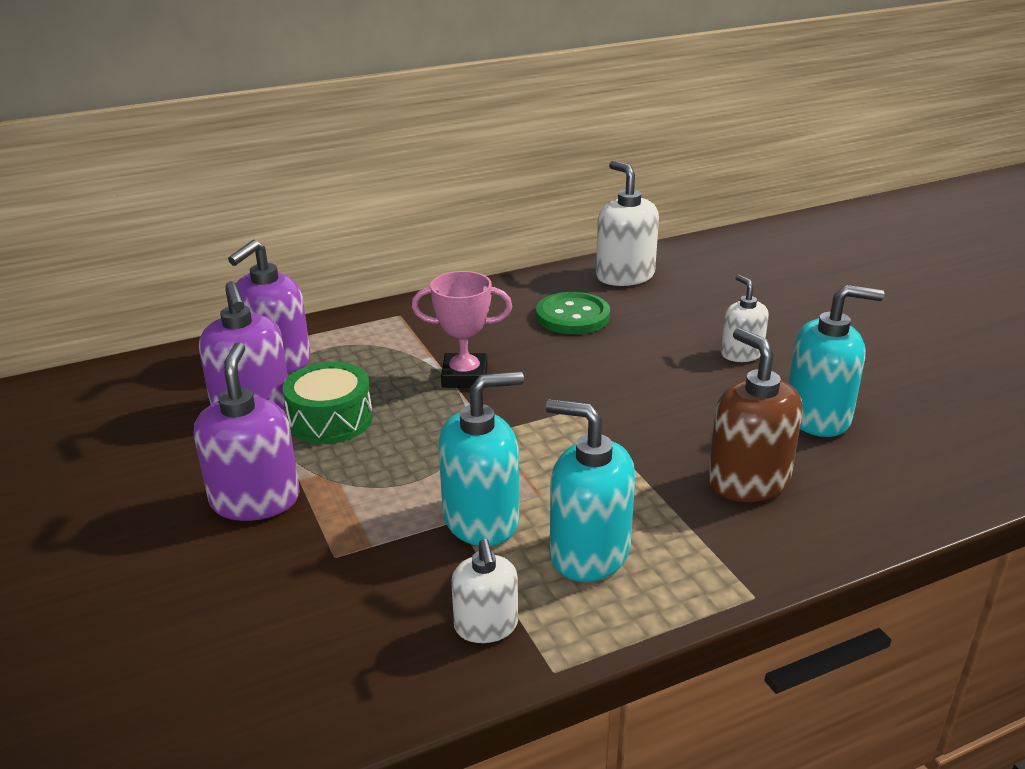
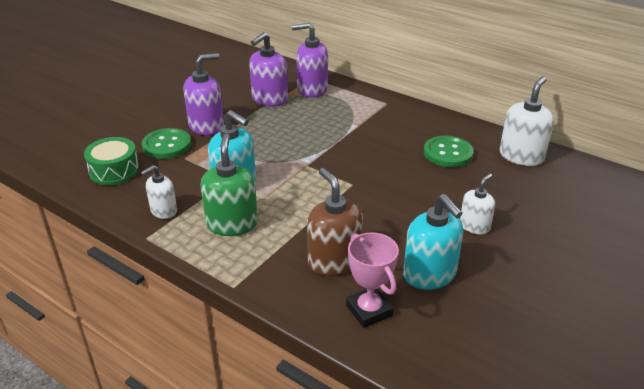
camera: 60 degrees right, 5 degrees up
green drum [283,362,373,444] -> green drum moved to [84,137,139,185]
pink trophy [412,271,512,388] -> pink trophy moved to [346,232,399,328]
turquoise soap dispenser [546,399,635,582] -> green soap dispenser [201,134,258,236]
brown soap dispenser [708,328,803,502] -> brown soap dispenser turned 60 degrees counterclockwise [307,168,363,276]
none -> green button [142,128,191,159]

